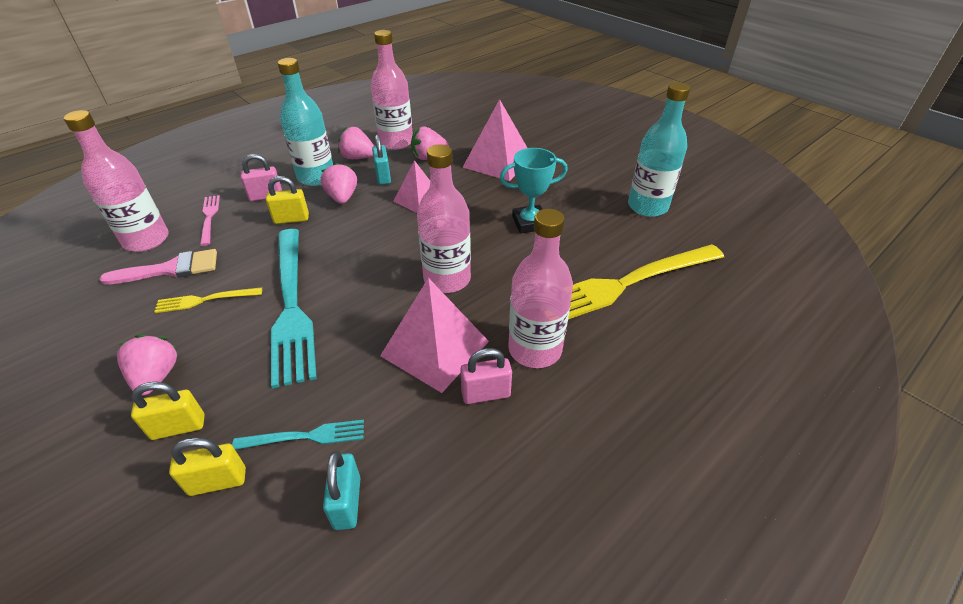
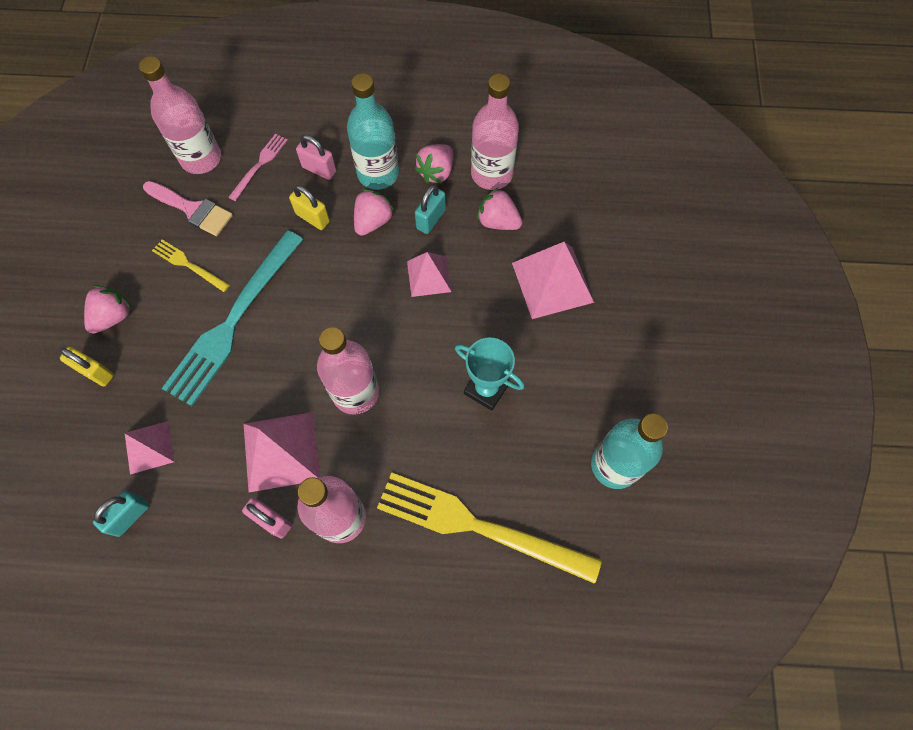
camera: 45 degrees right, 25 degrees up
yellow padlock [169,437,246,496] -> none
turquoise fork [232,420,364,450] -> pink pyramid [125,421,174,474]
pink strawberry [338,127,374,159] -> pink strawberry turned 120 degrees counterclockwise [414,144,453,184]

